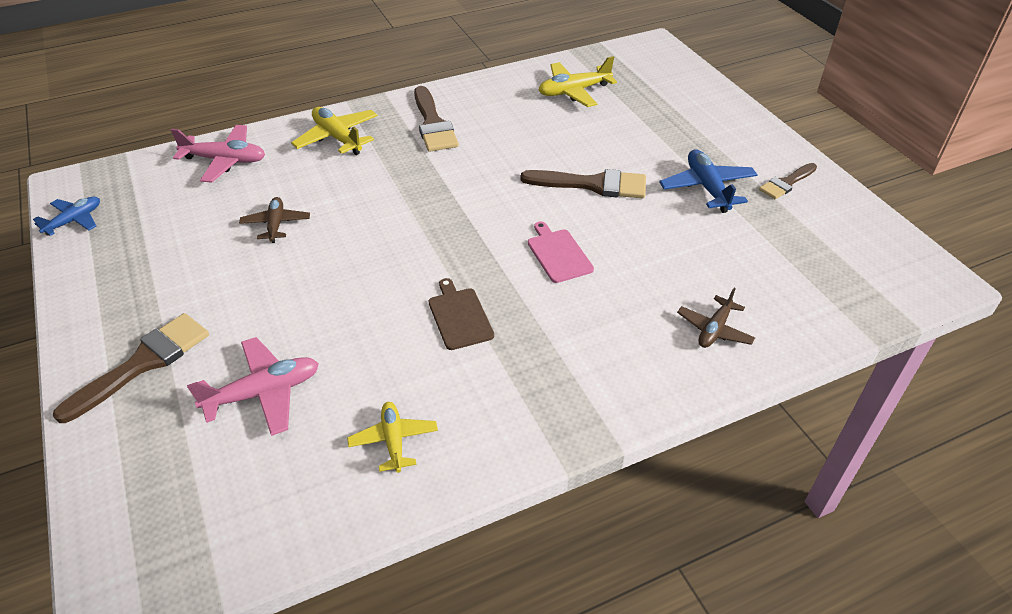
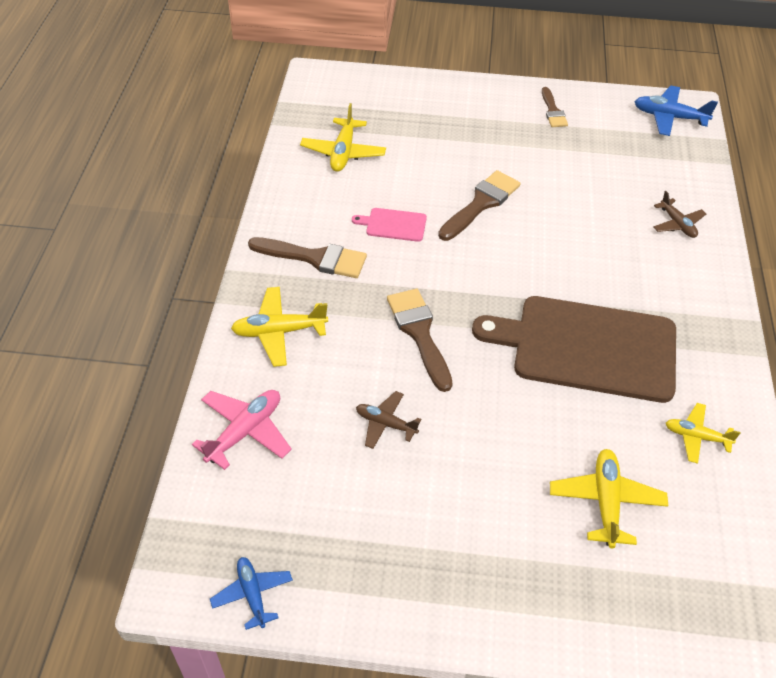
camera: 60 degrees left, 5 degrees up
brown brush [53,313,209,423] -> brown brush moved to [387,289,453,392]
pink plane [187,337,319,436] -> yellow plane [550,449,668,548]
brown cutting board [429,278,494,350] -> brown cutting board [472,296,676,403], size x2.45
pink cutting board [528,221,594,283] -> pink cutting board moved to [352,208,427,242]
blue plane [659,150,758,213] -> blue plane moved to [634,85,718,136]

